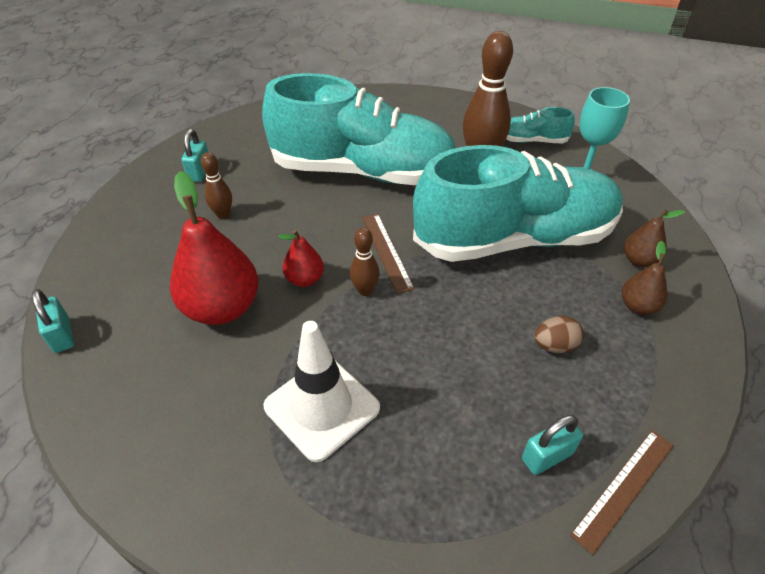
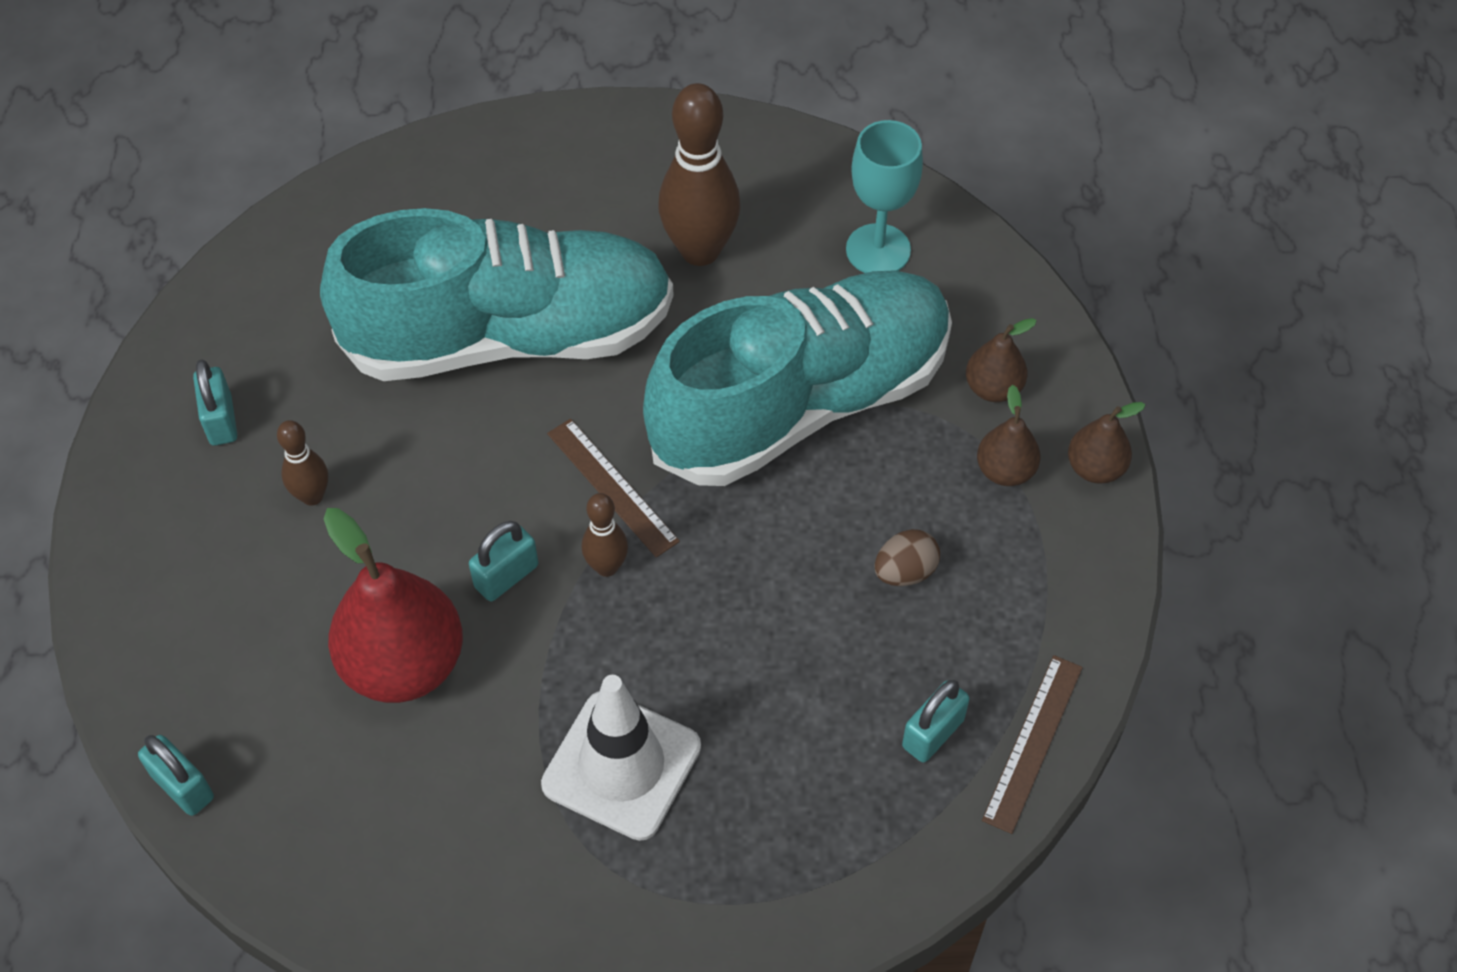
camera: 20 degrees left, 10 degrees up
red pear [278,230,324,287] -> turquoise padlock [469,521,538,601]
turquoise shoe [506,107,575,143] -> none
none -> brown pear [1068,402,1145,484]

